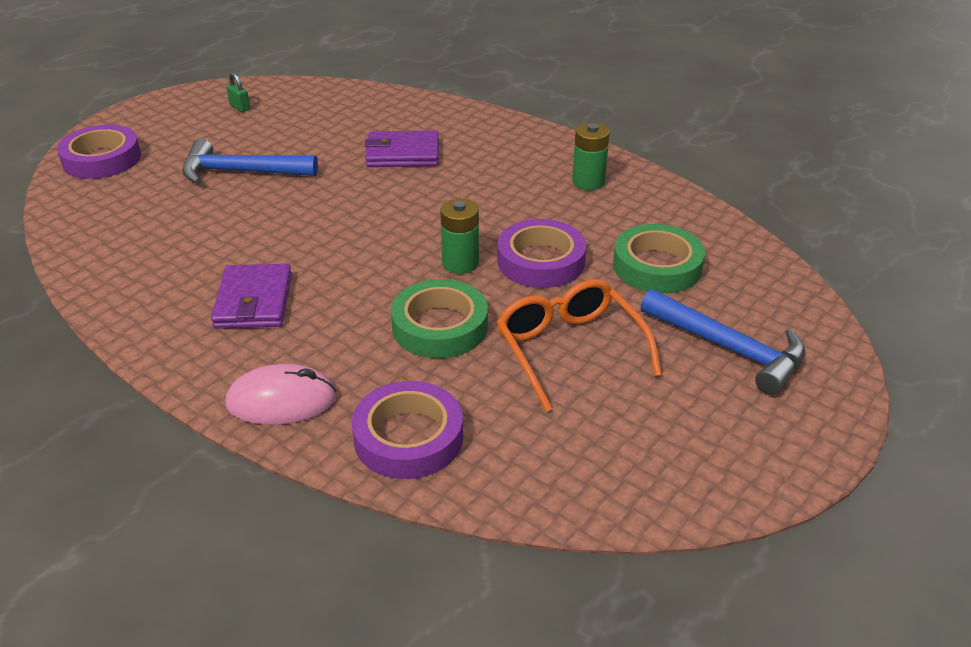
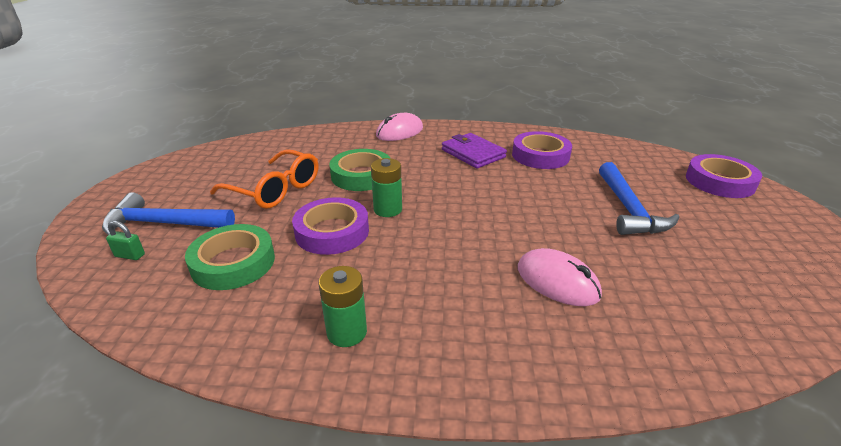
camera: 145 degrees right, 5 degrees down
blue hammer [182,139,318,184] -> blue hammer turned 120 degrees clockwise [599,162,679,235]
green padlock [226,72,250,112] -> green padlock moved to [106,221,145,260]
purple tape [352,381,463,479] -> purple tape moved to [512,131,572,169]
purple wallet [365,130,439,167] -> pink mouse [518,248,602,306]

